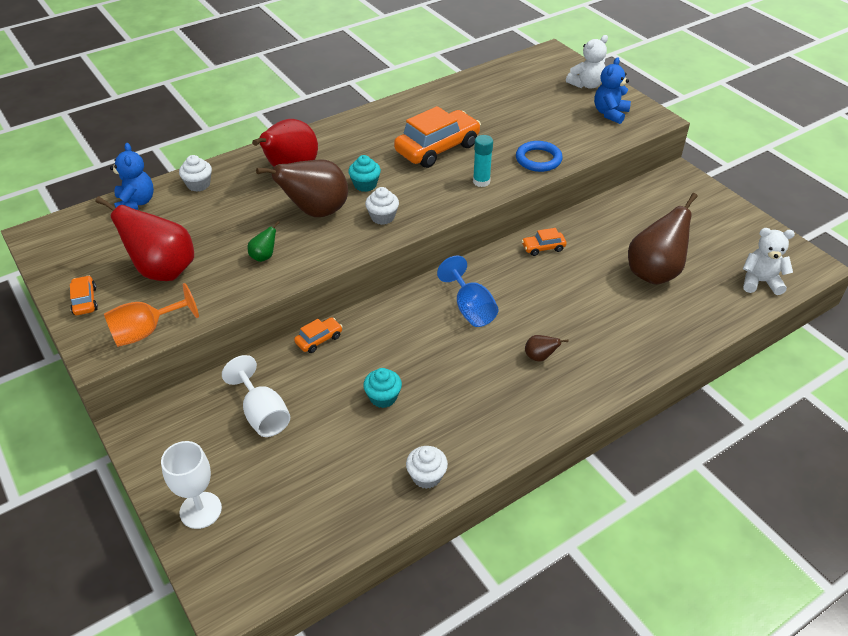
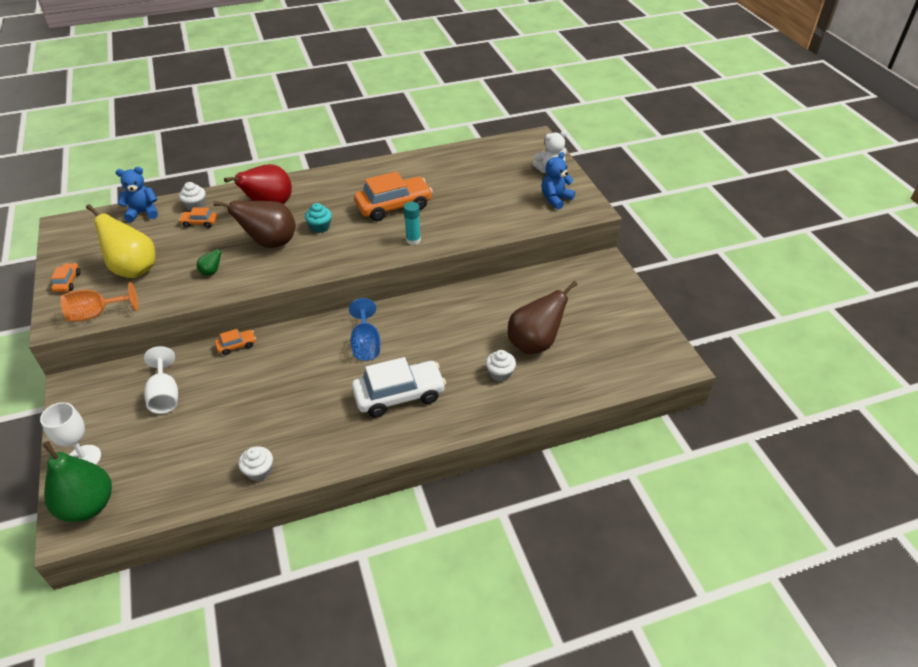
camera: 15 degrees right, 0 degrees up
red pear [95,196,194,281] -> yellow pear [86,204,155,278]
blue teddy bear [110,143,154,210] -> blue teddy bear turned 105 degrees counterclockwise [116,167,158,222]
turquoise cupcake [363,368,402,408] -> none
white cupcake [365,187,399,225] -> white cupcake moved to [486,350,516,382]
blue ring [516,141,563,172] -> none
orange car [522,228,567,256] -> orange car moved to [179,207,217,228]
brown pear [525,335,568,362] -> white car [352,357,446,418]
white teddy bear [743,228,795,295] -> none
none -> green pear [42,441,112,522]

